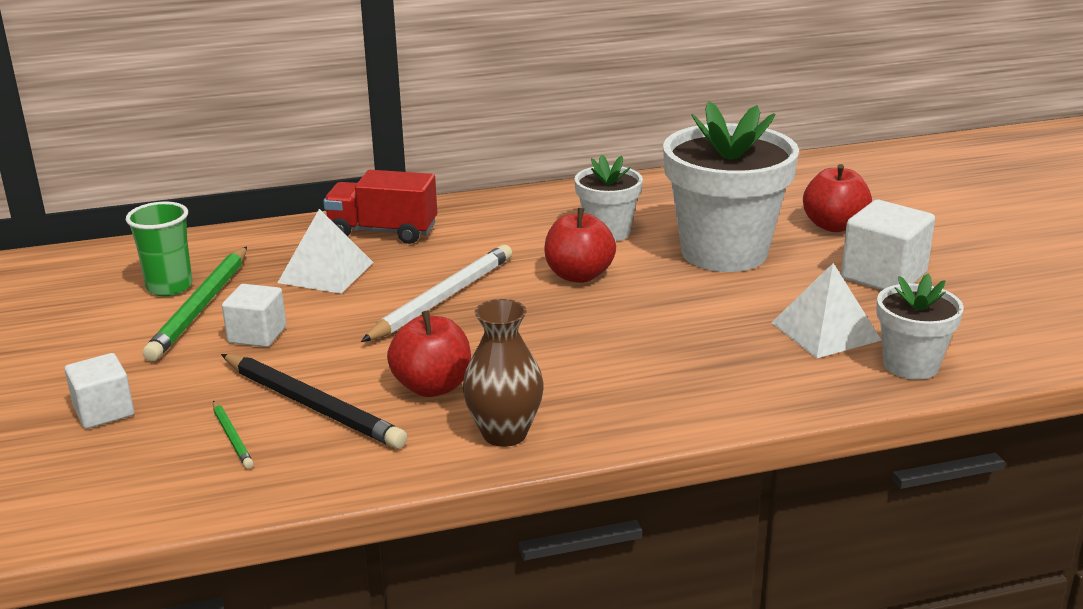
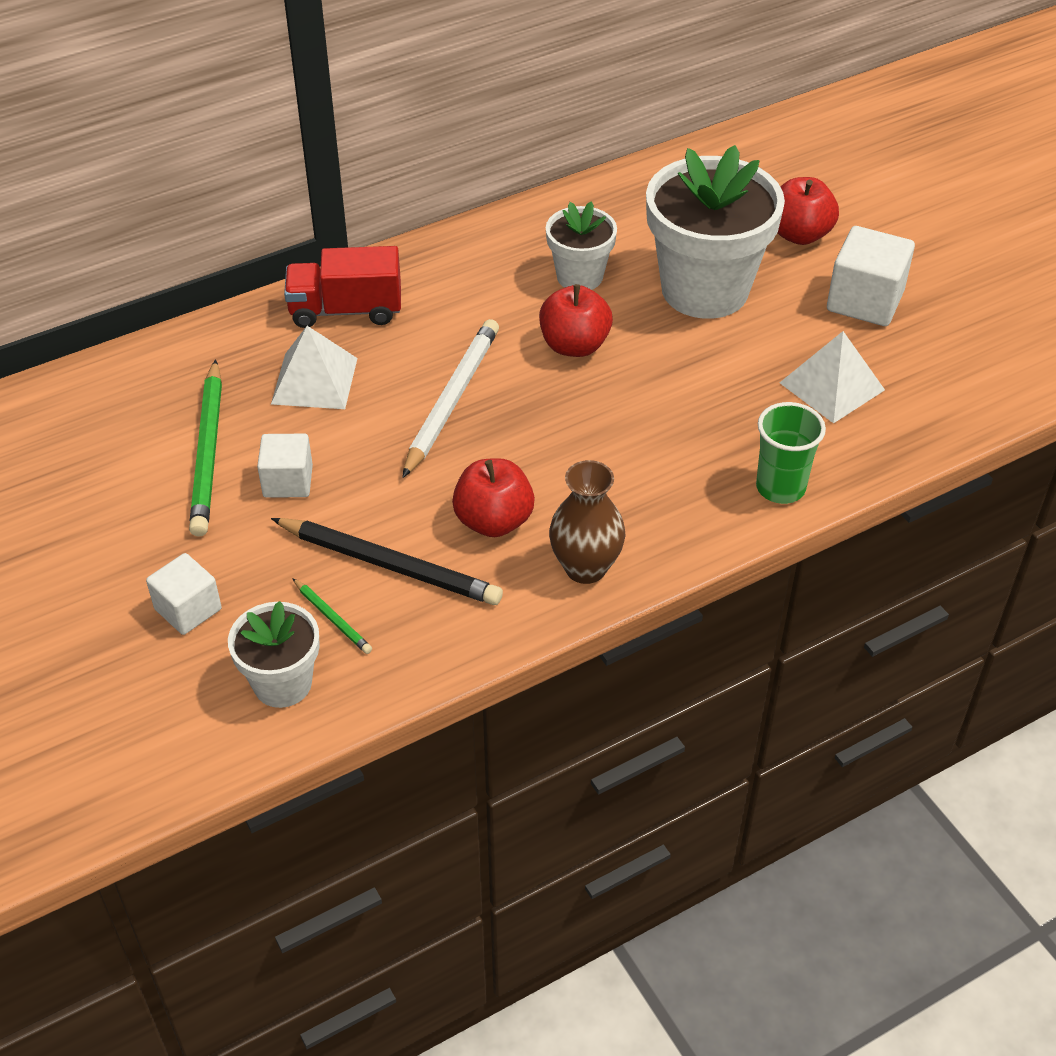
camera: 15 degrees left, 20 degrees up
green cup [126,202,193,296] -> green cup moved to [756,402,826,504]
white flower pot [876,273,964,380] -> white flower pot moved to [228,601,320,708]

